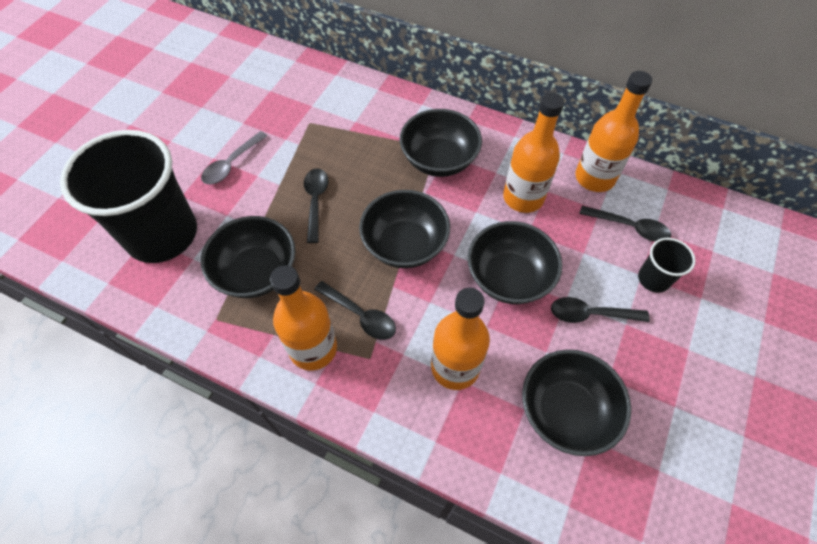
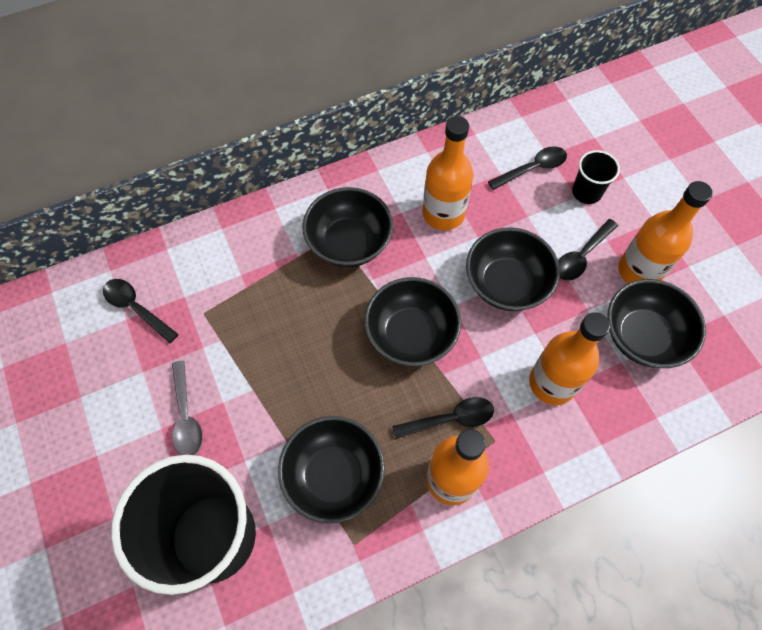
camera: 50 degrees left, 5 degrees up
black spoon [304,168,329,243] -> black spoon moved to [103,279,179,343]
orange bottle [576,71,652,192] -> orange bottle moved to [618,181,713,283]

